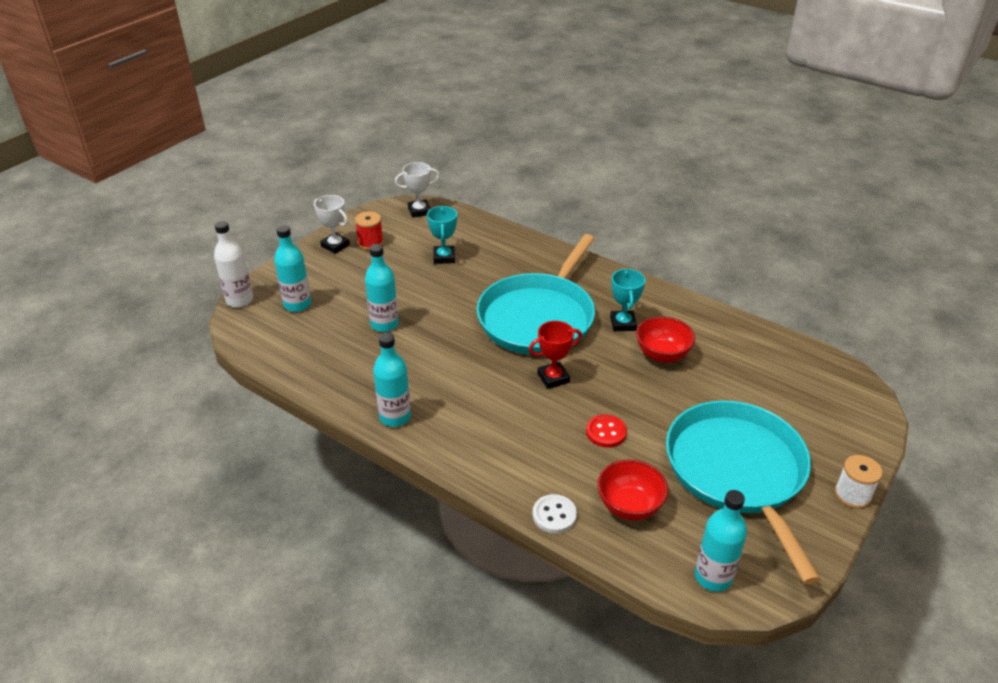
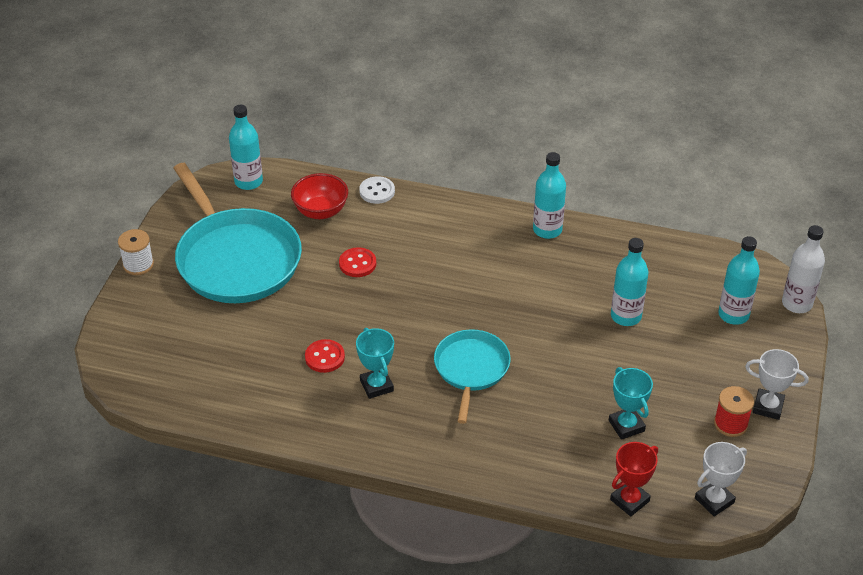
camera: 160 degrees right, 5 degrees up
turquoise pan [477,234,595,355] -> turquoise pan [434,329,511,424], size x0.57
red trophy [529,321,582,389] -> red trophy moved to [610,442,658,517]
red bowl [636,316,695,363] -> red button [305,339,345,373]

